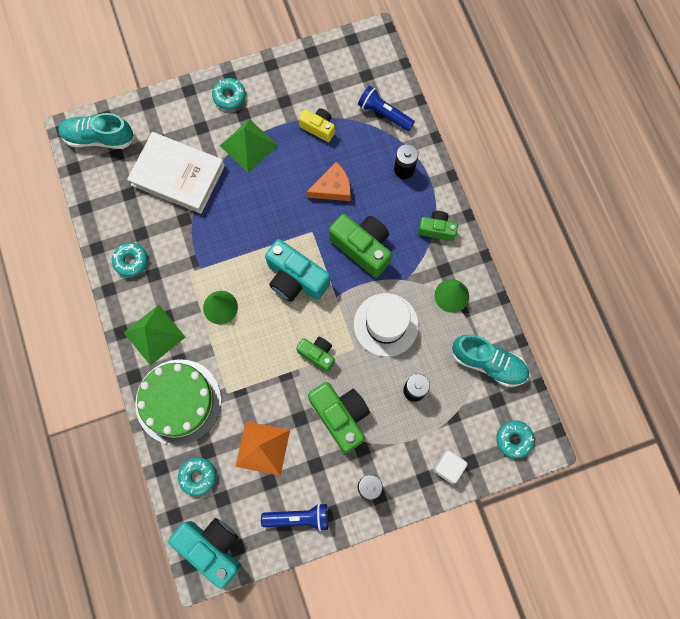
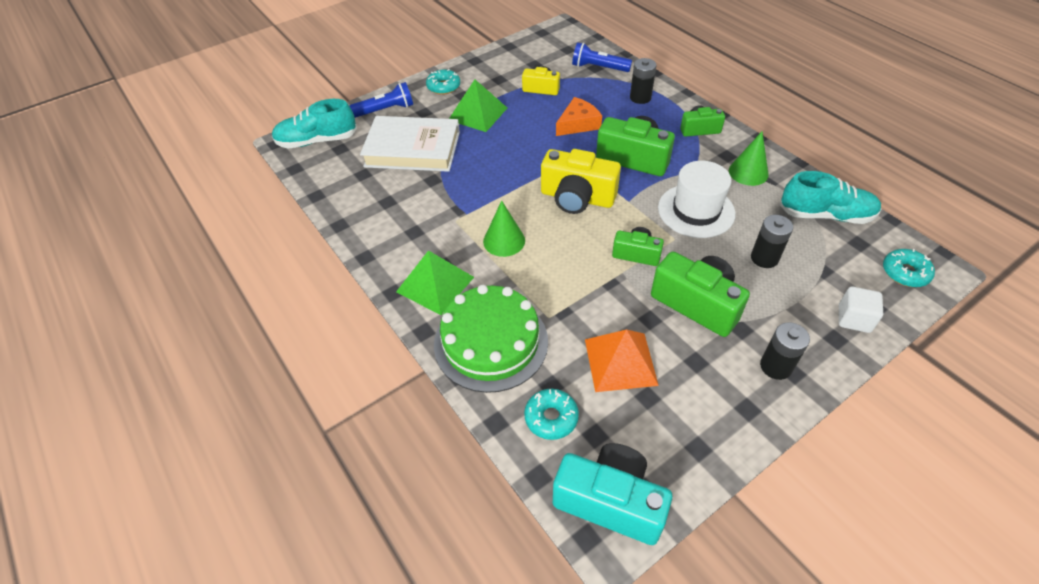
camera: 15 degrees left, 25 degrees down
turquoise donut [112,243,148,277] -> none
blue flashlight [261,503,329,531] -> blue flashlight moved to [350,82,413,118]
turquoise camera [265,239,330,302] -> yellow camera [541,149,621,214]

